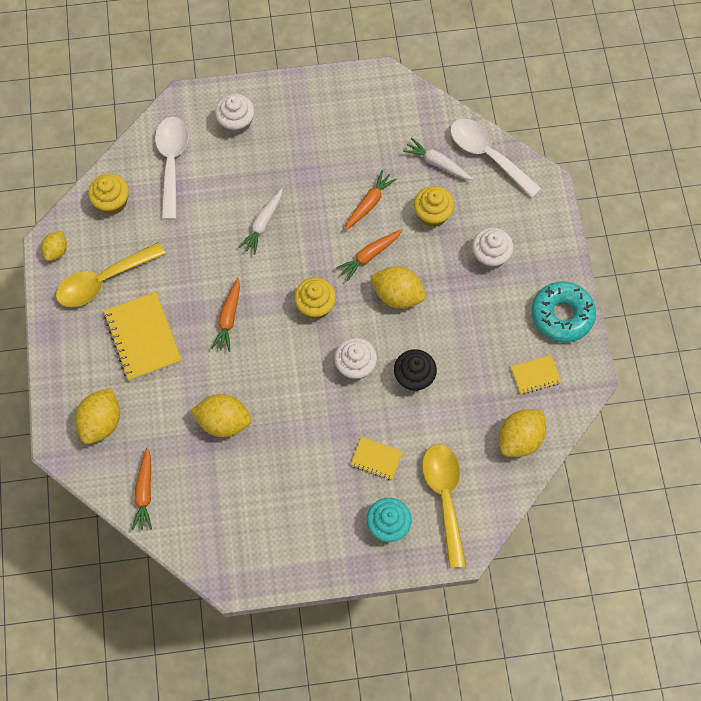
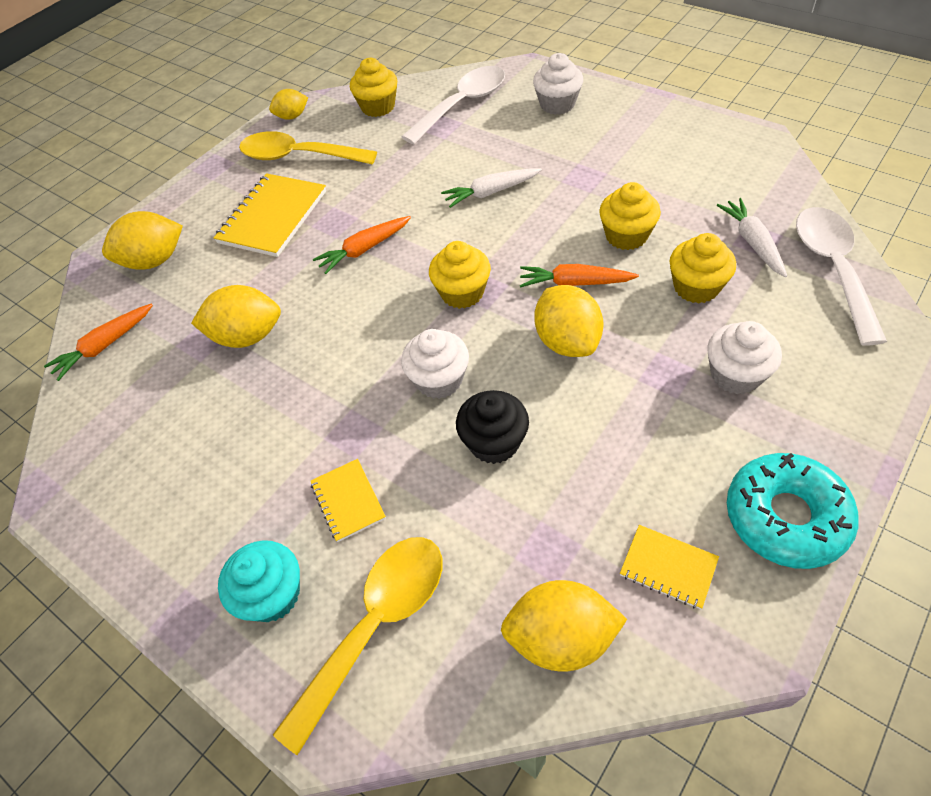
camera: 50 degrees right, 15 degrees down
yellow lemon [190,394,252,437] -> yellow lemon turned 60 degrees counterclockwise [191,285,281,348]
orange carrot [345,170,397,231] -> yellow cupcake [599,182,661,250]

